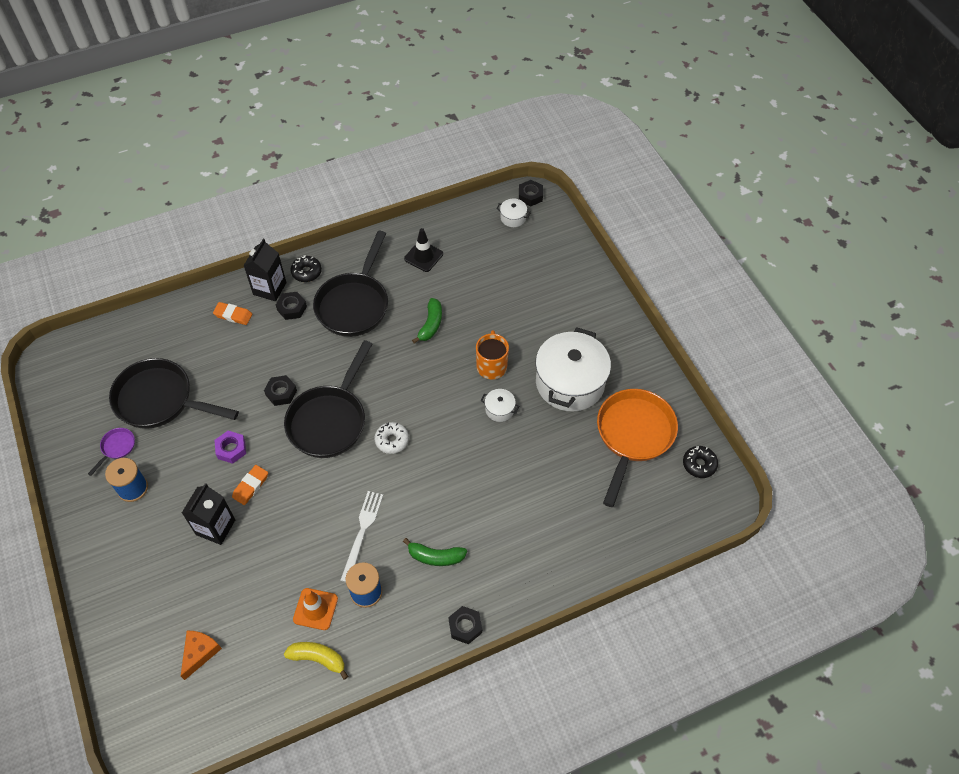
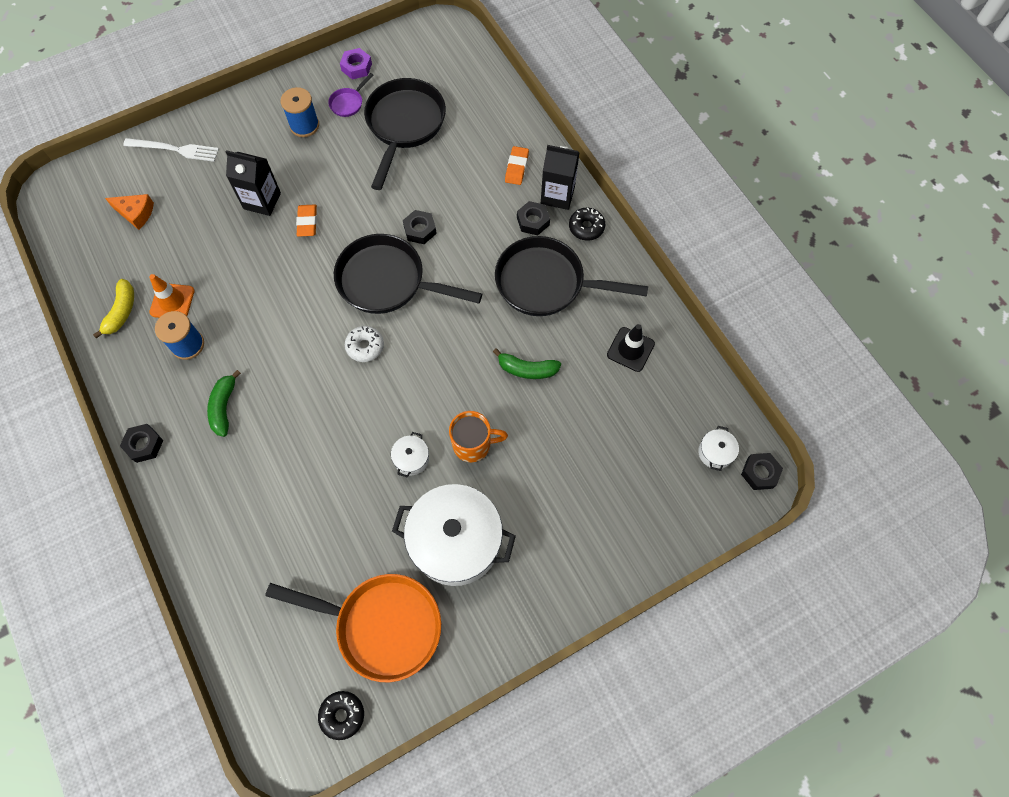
camera: 85 degrees right, 10 degrees up
purple pan [88,428,135,476] -> purple pan turned 105 degrees clockwise [328,73,374,117]
purple nut [215,431,246,464] -> purple nut moved to [340,48,372,80]
orange eraser [232,465,268,505] -> orange eraser turned 60 degrees clockwise [296,204,317,237]
white fork [340,491,383,582] -> white fork moved to [123,138,219,162]

